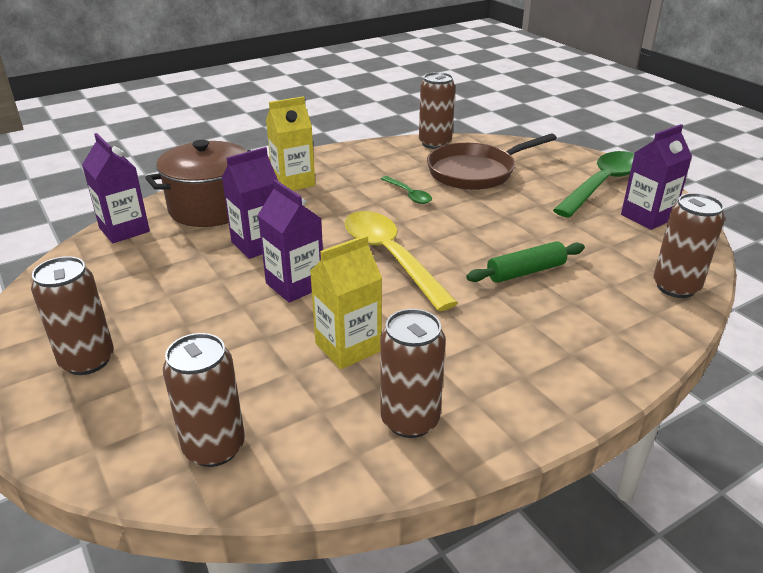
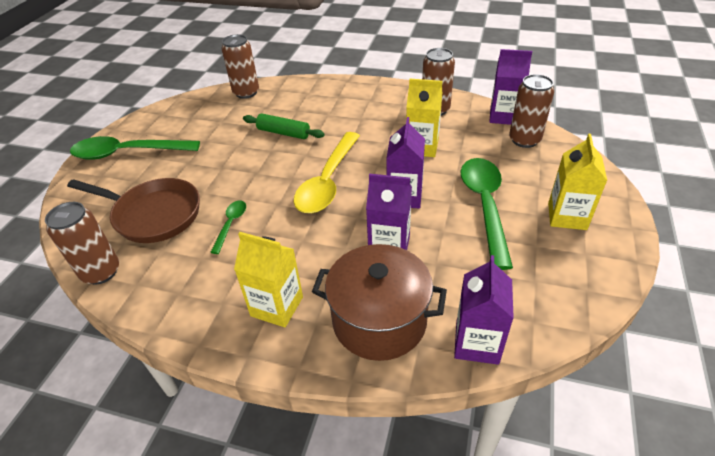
camera: 130 degrees left, 10 degrees up
brown can [31,256,114,375] -> yellow carton [548,134,607,230]
purple carton [621,124,692,230] -> purple carton moved to [489,49,532,125]
none -> green spoon [461,158,513,270]

